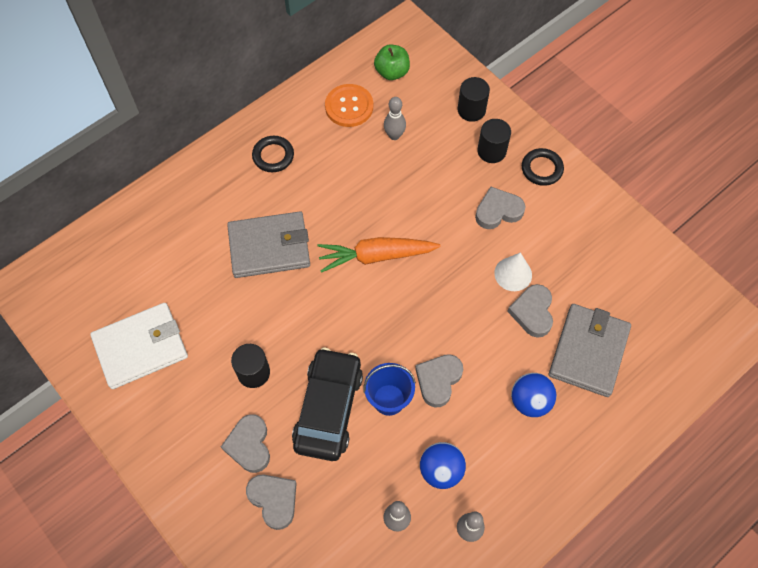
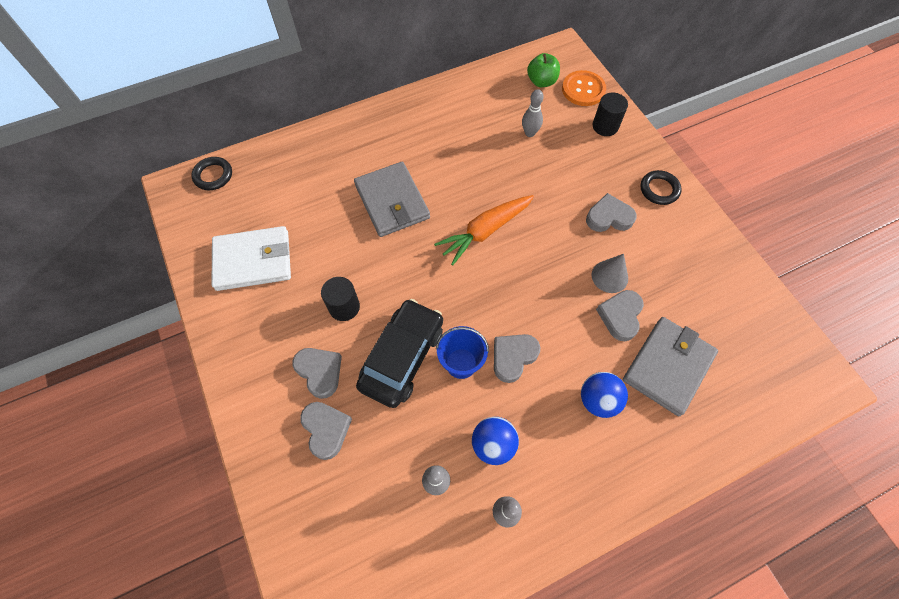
camera: 15 degrees right, 0 degrees up
grey heart [221,414,270,473] -> grey heart turned 135 degrees clockwise [292,348,342,399]
grey wallet [227,211,310,278] -> grey wallet turned 60 degrees clockwise [354,162,430,237]
black ring [252,136,294,172] -> black ring moved to [191,157,232,190]
orange carrot [317,237,441,273] -> orange carrot turned 45 degrees counterclockwise [434,195,534,265]
orange button [325,84,373,127] -> orange button moved to [562,70,606,106]
black cylinder [477,119,511,163] -> none
white cone [494,253,532,291] -> grey cone [592,254,628,293]

